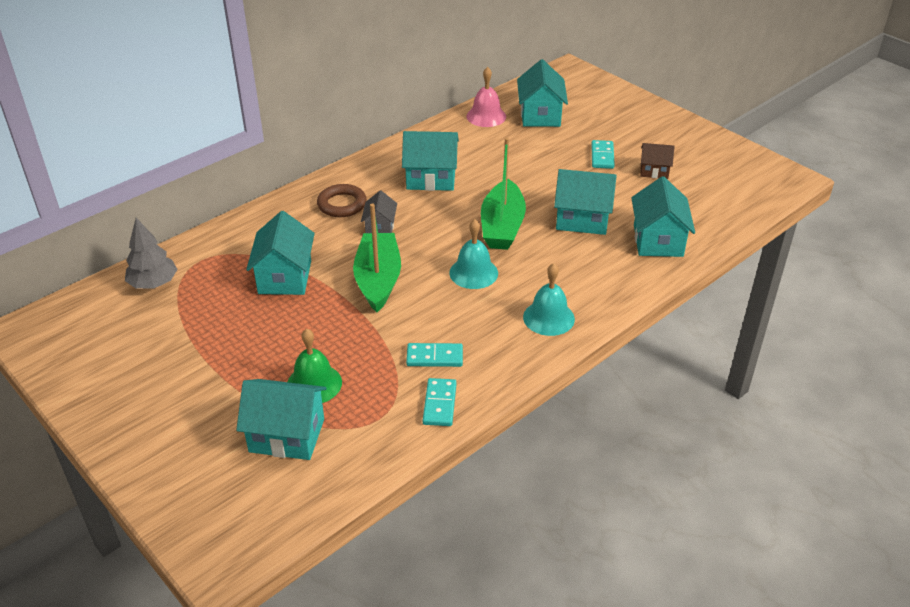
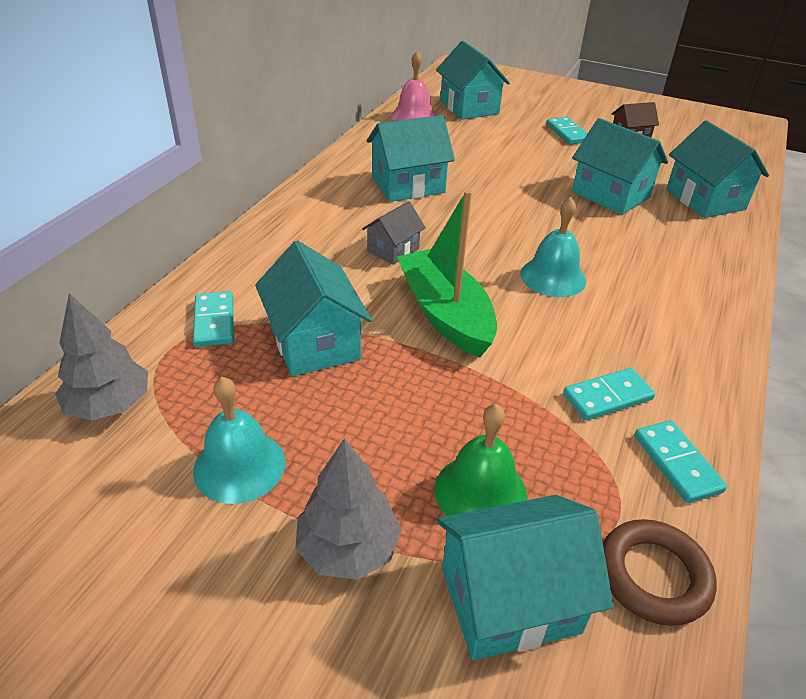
camera: 25 degrees left, 0 degrees up
brown ring [317,184,367,217] -> brown ring moved to [603,519,717,626]
grey house [361,190,397,233] -> grey house turned 60 degrees clockwise [362,201,426,265]
green boat [481,138,526,250] -> none
turquoise bell [523,263,575,336] -> turquoise bell moved to [193,377,285,504]
turquoise house [554,169,617,235] -> turquoise house turned 60 degrees clockwise [572,118,668,215]
none -> turquoise domino [193,291,234,347]
none -> grey tree [295,438,402,580]

